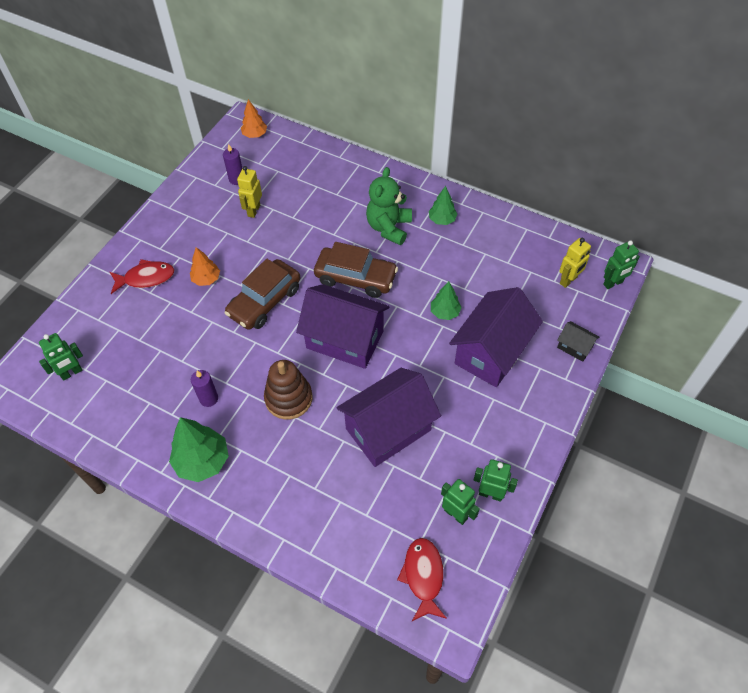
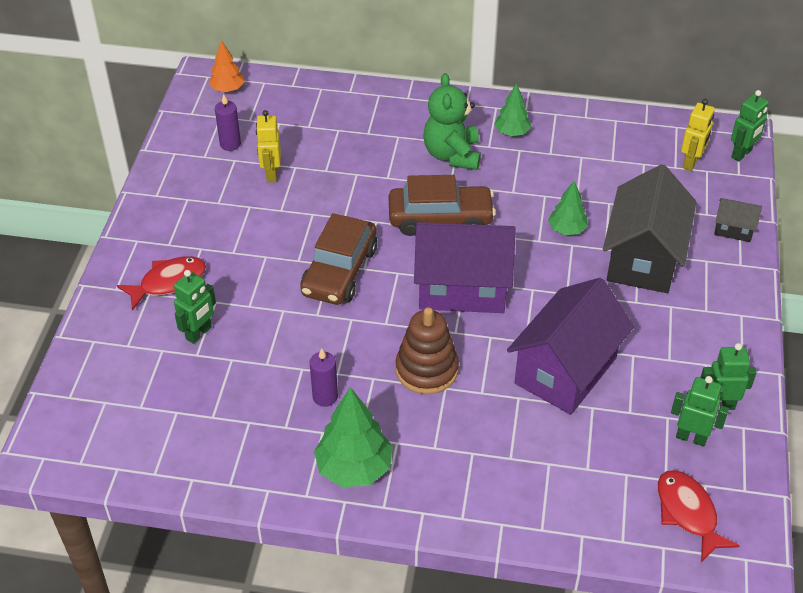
camera: 20 degrees left, 10 degrees down
green robot [39,333,83,381] -> green robot moved to [174,270,216,344]
orange tree [190,247,220,286] -> none
purple house [449,287,543,387] -> black house [603,164,696,293]

